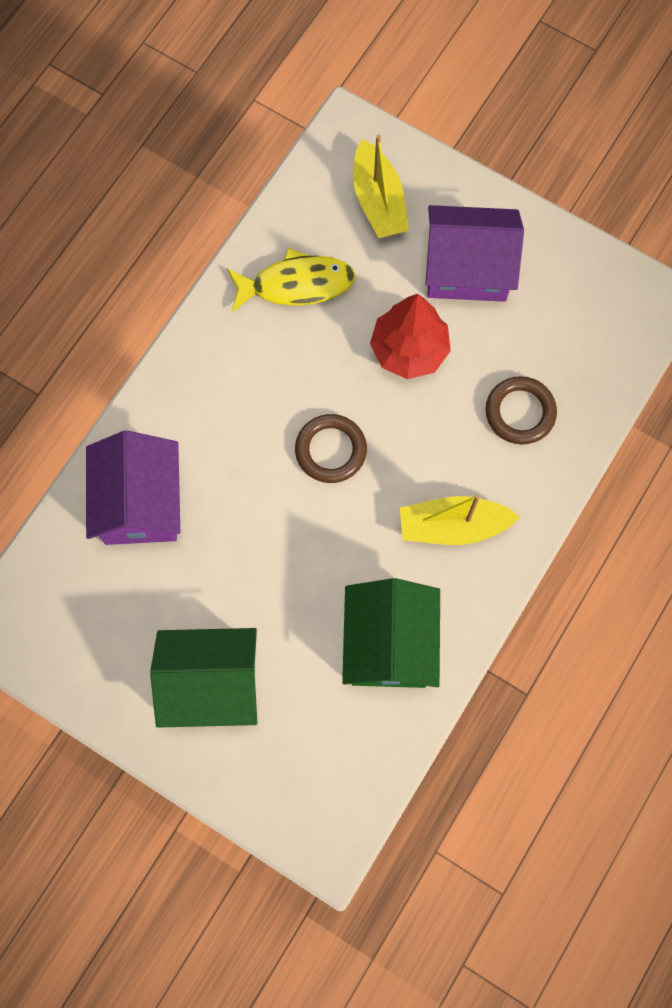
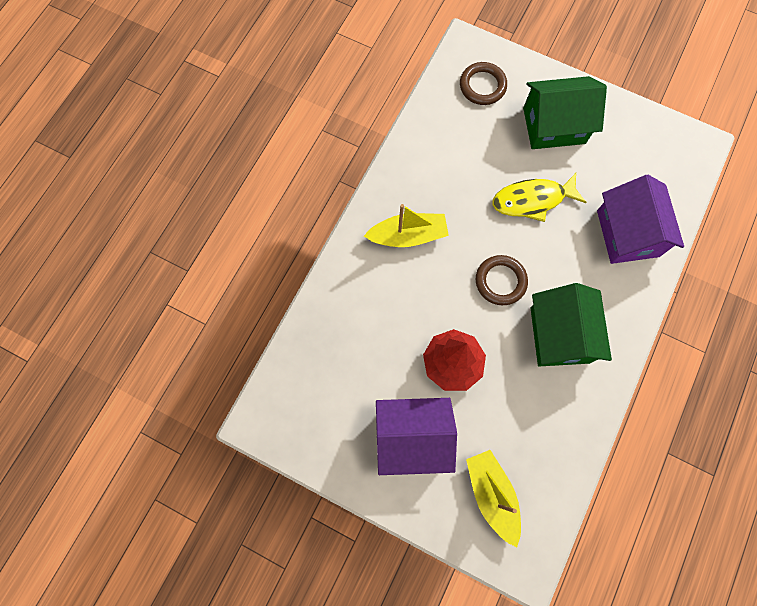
camera: 175 degrees right, 0 degrees up
yellow fish [227,248,356,312] -> yellow fish moved to [492,173,586,222]
green house [342,578,440,688] -> green house moved to [531,283,612,366]
brown ring [486,376,557,444] -> brown ring moved to [460,62,507,105]

